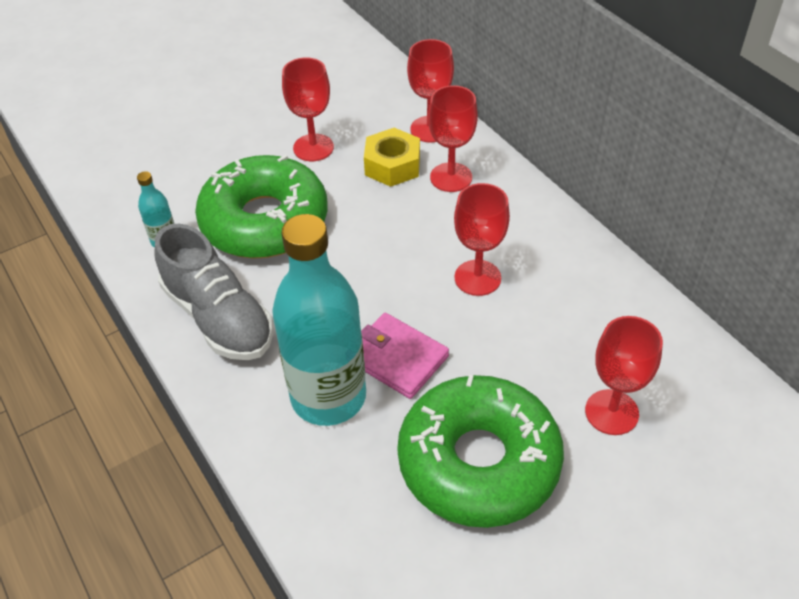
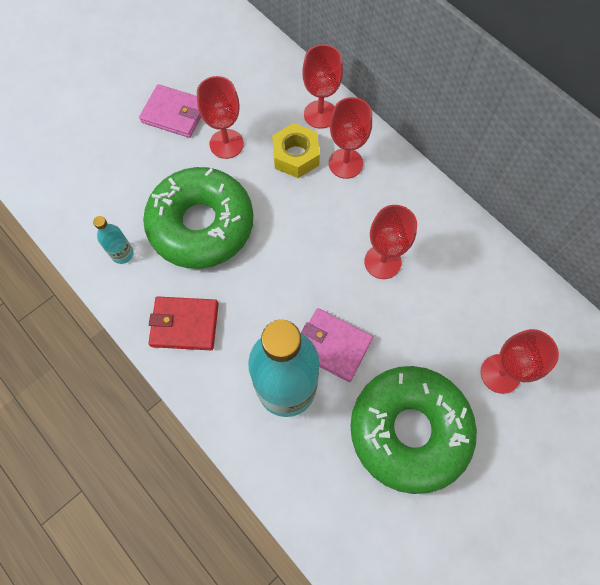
camera: 10 degrees left, 20 degrees up
grey shoe [155,224,274,360] -> red wallet [149,296,219,350]
none -> pink wallet [139,84,201,138]

